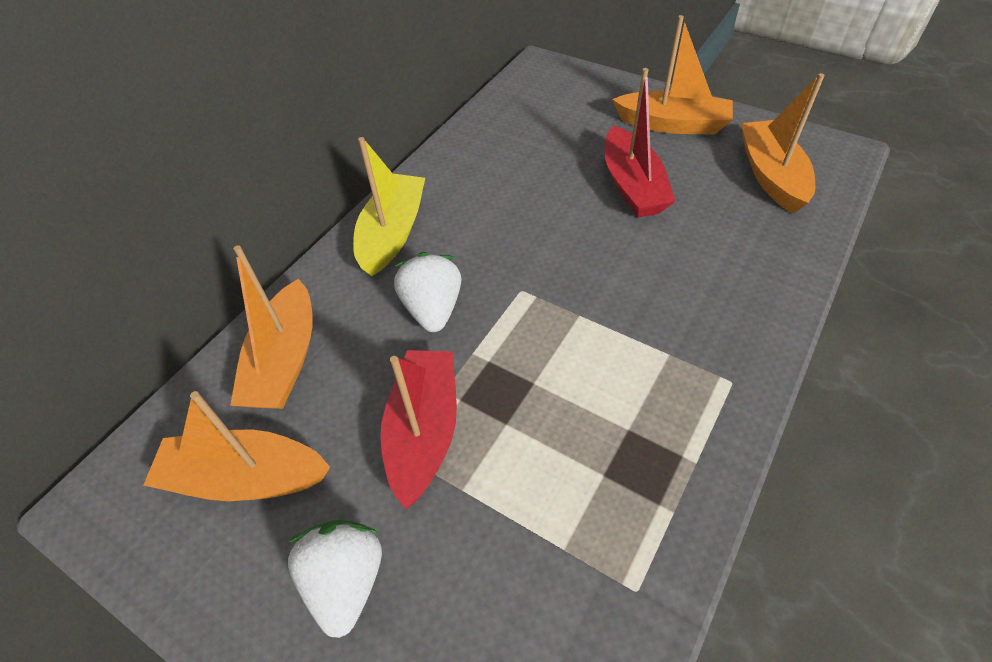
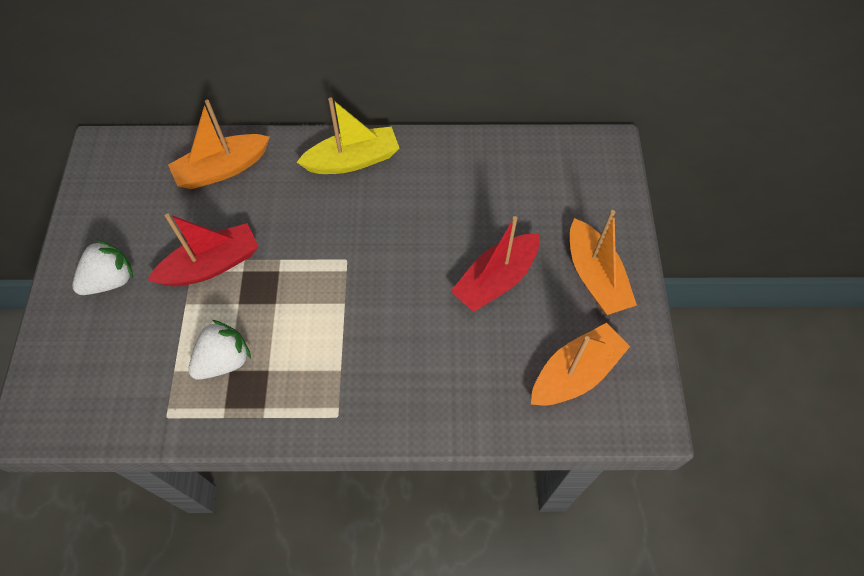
camera: 55 degrees right, 10 degrees up
orange boat [143,391,330,501] -> none
white strawberry [394,252,462,332] -> white strawberry moved to [188,320,251,380]

